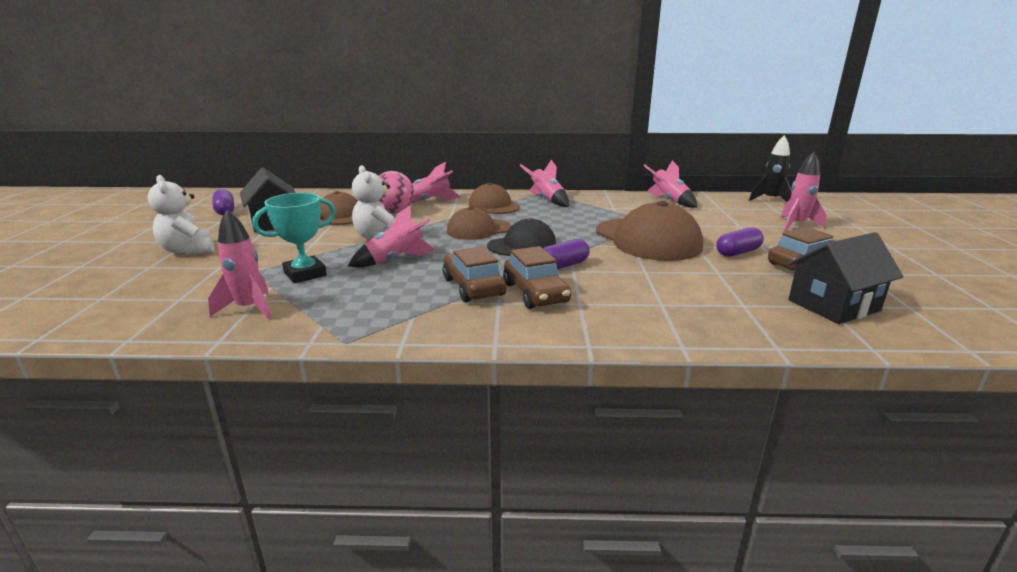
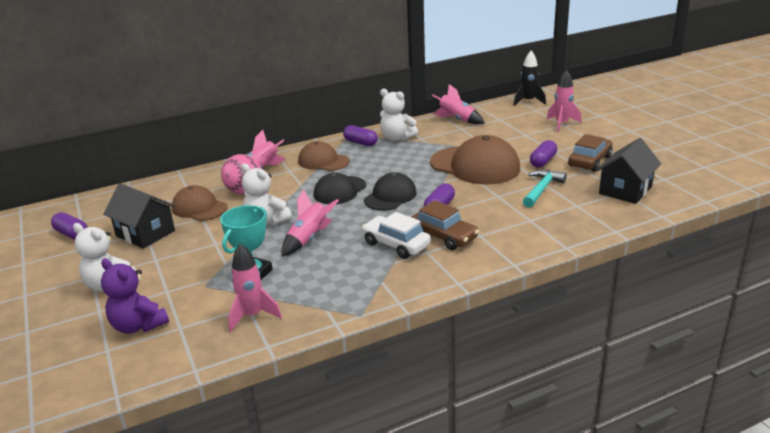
camera: 25 degrees left, 5 degrees up
brown car [443,246,506,302] -> white car [362,212,431,259]
brown cap [447,207,511,240] -> black cap [314,173,366,204]
pink rocket [520,160,569,207] -> purple capsule [343,125,378,146]
none -> purple teddy bear [101,258,169,334]
none -> white teddy bear [380,89,418,141]
none -> turquoise hammer [523,170,567,208]

